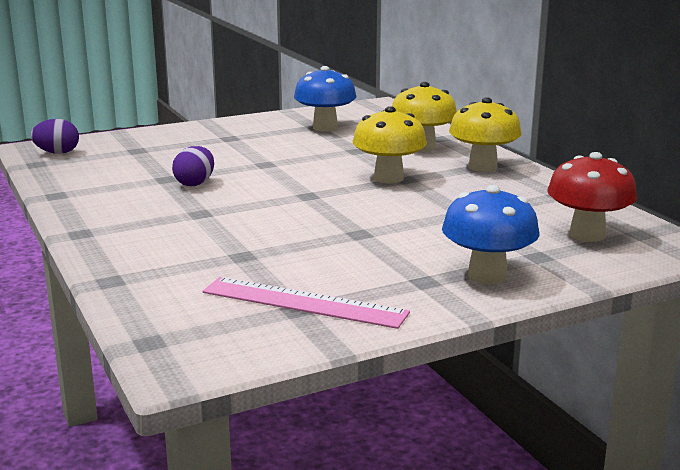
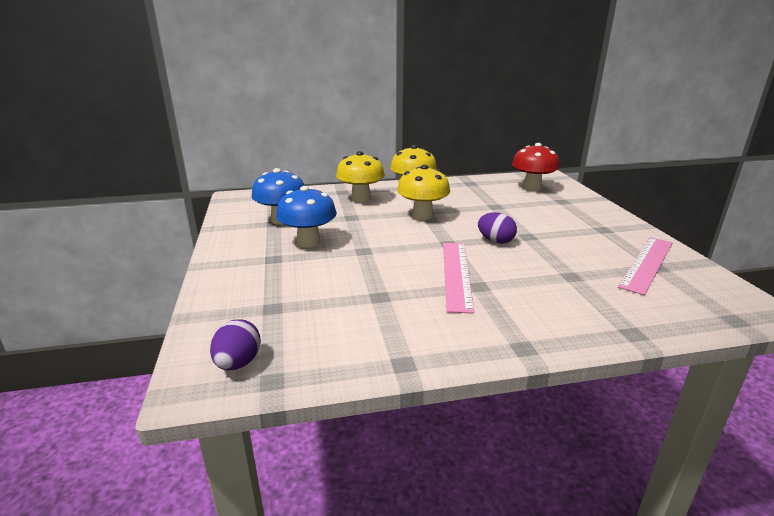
camera: 75 degrees left, 5 degrees up
purple egg [172,146,214,186] -> purple egg moved to [478,212,517,244]
blue mushroom [442,185,539,284] -> blue mushroom moved to [276,186,337,248]
none -> pink ruler [443,243,474,314]

